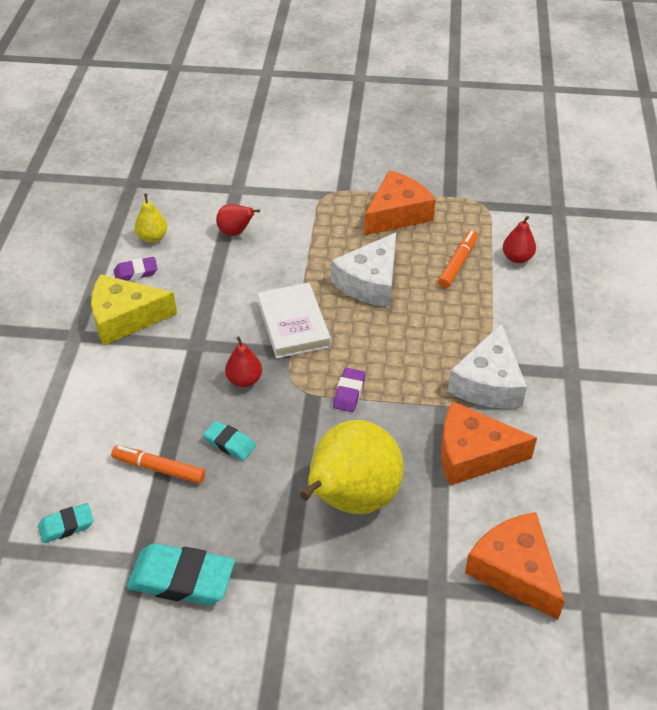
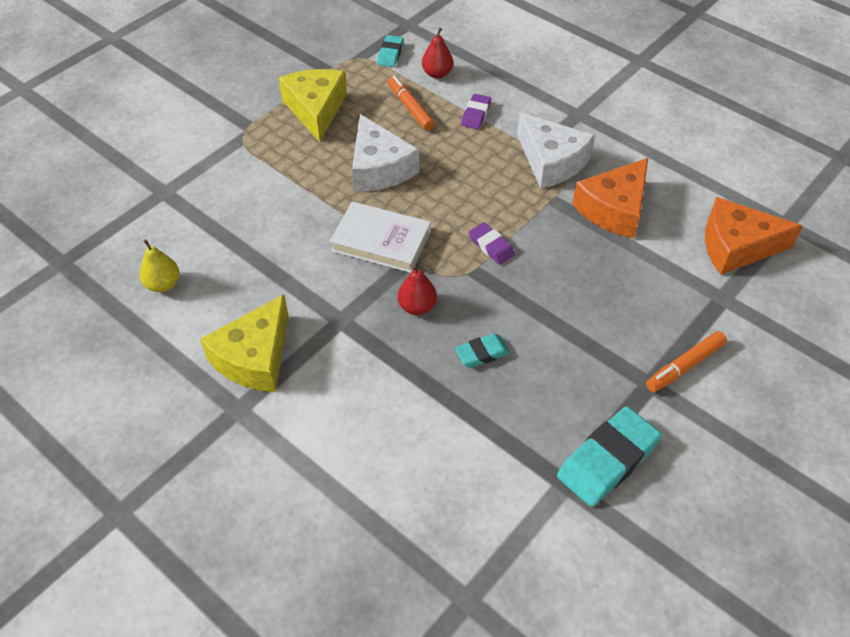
camera: 55 degrees left, 5 degrees up
turquoise eraser [38,503,93,543] -> turquoise eraser moved to [377,35,404,67]
orange marker [111,446,205,484] -> orange marker moved to [646,331,727,392]
purple eraser [114,257,158,281] -> purple eraser moved to [461,94,491,129]
red pear [216,204,260,236] -> none
yellow pear [300,420,404,514] -> none
orange cheese [364,170,436,236] -> yellow cheese [279,69,347,142]

